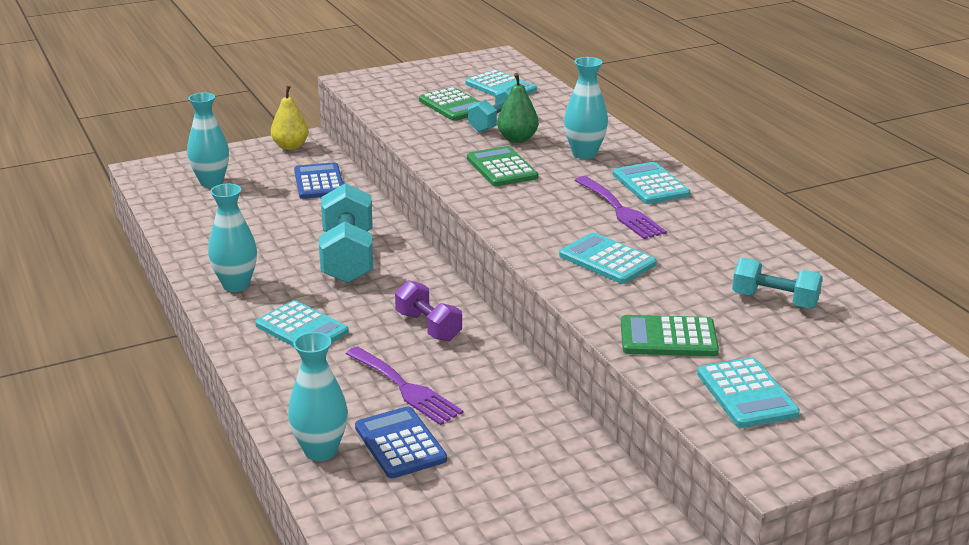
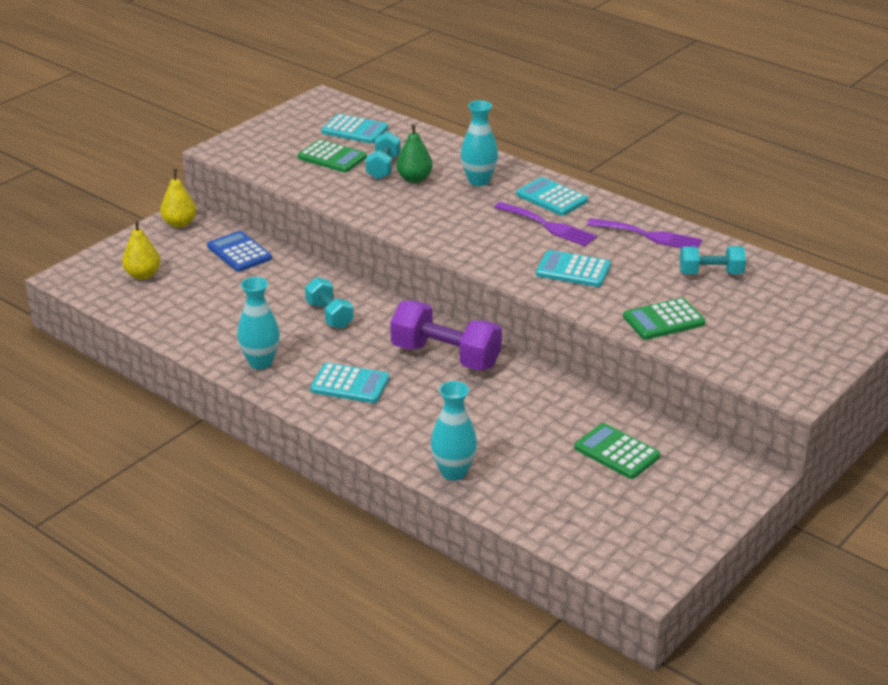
camera: 25 degrees left, 5 degrees up
turquoise vase [187,93,229,187] -> yellow pear [122,220,160,280]
turquoise dumbbell [319,183,373,283] -> turquoise dumbbell [305,277,354,329], size x0.60
purple fork [346,347,463,425] -> purple fork moved to [587,218,702,248]
blue calculator [355,406,447,478] -> none
purple dumbbell [395,280,462,341] -> purple dumbbell [390,300,502,370], size x1.67
green calculator [467,146,538,186] -> green calculator moved to [574,423,660,479]
turquoise calculator [697,357,800,428] -> none

